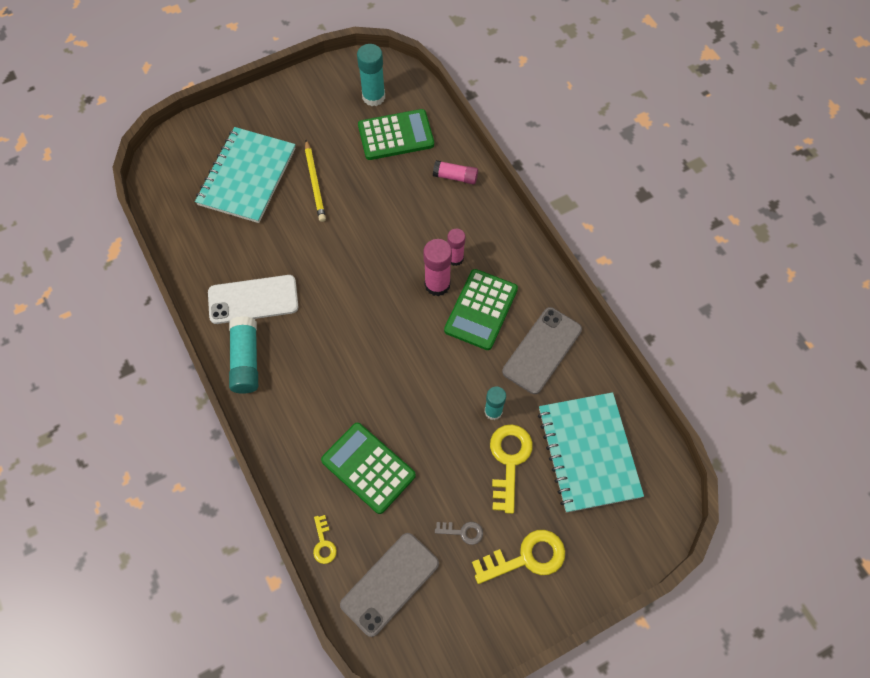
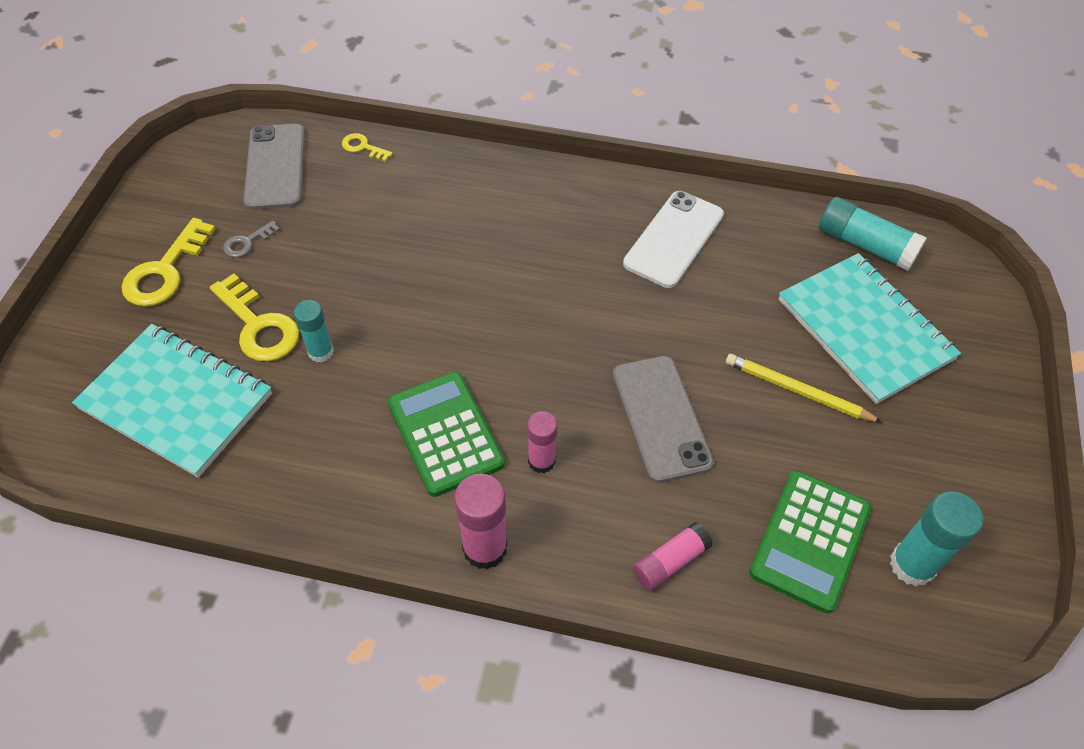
camera: 130 degrees right, 10 degrees down
turquoise glue stick [229,316,258,394] -> turquoise glue stick moved to [818,197,927,271]
green calculator [321,423,416,514] -> none
pink glue stick [423,239,452,296] -> pink glue stick moved to [454,474,507,570]
grey phone [502,307,582,394] -> grey phone moved to [613,356,714,483]

